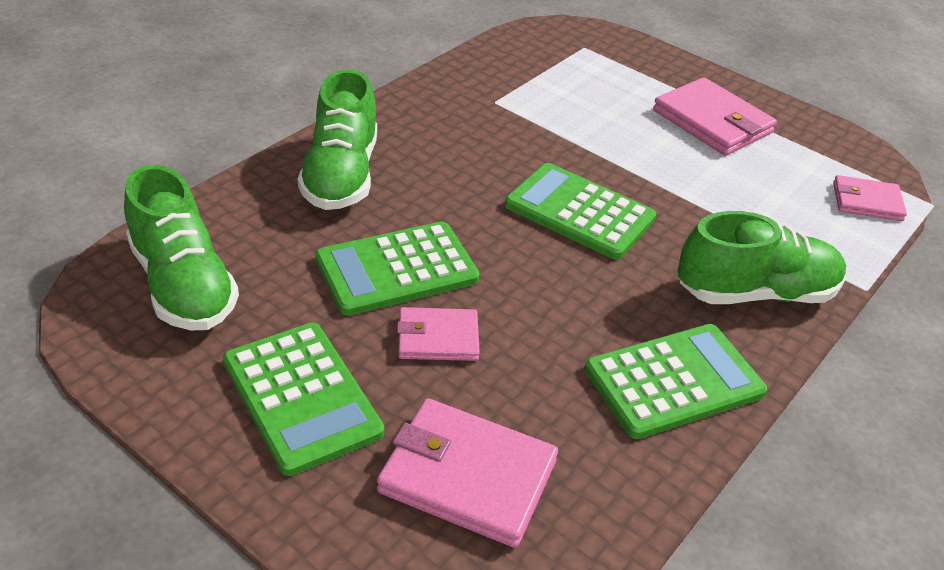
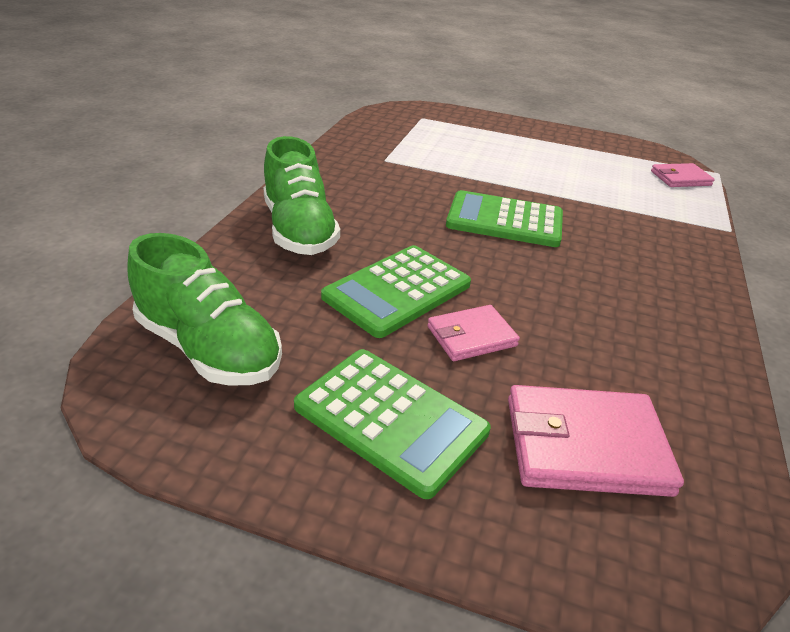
camera: 20 degrees left, 5 degrees down
green calculator [584,324,767,439] -> none
pink wallet [653,77,777,156] -> none
green shoe [678,211,846,304] -> none

